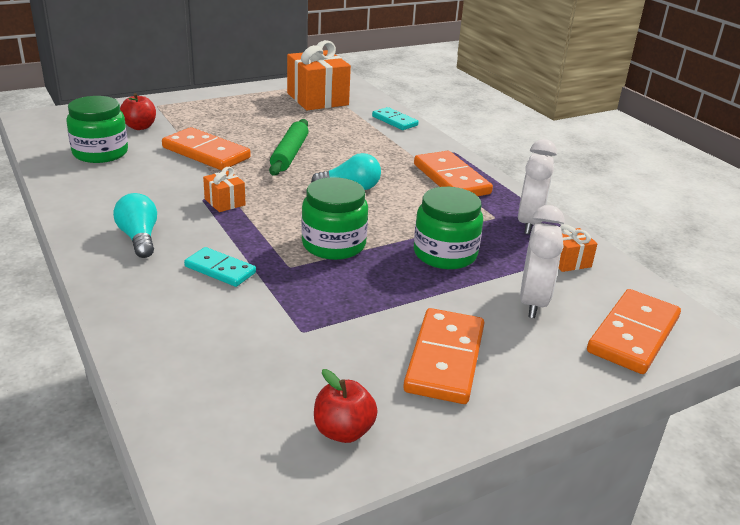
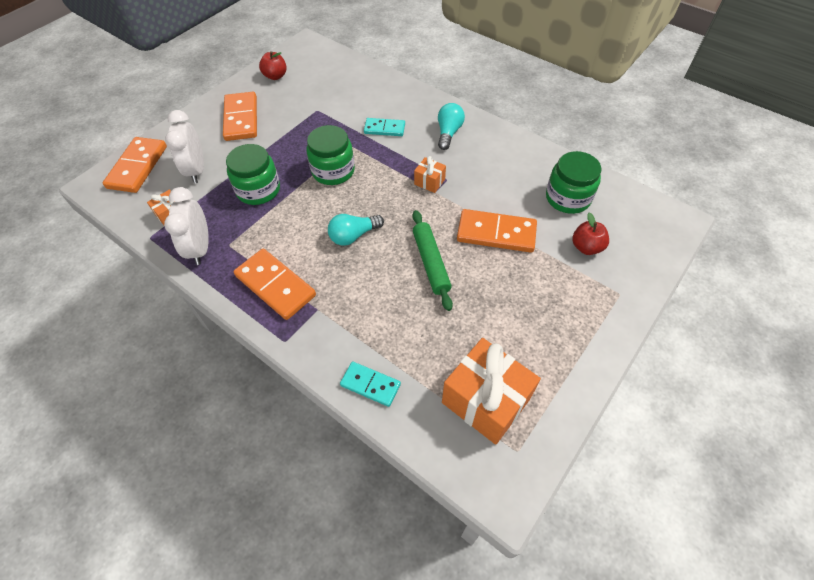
camera: 160 degrees right, 25 degrees up
turquoise light bulb [113,193,157,258] -> turquoise light bulb turned 120 degrees counterclockwise [438,103,465,150]

